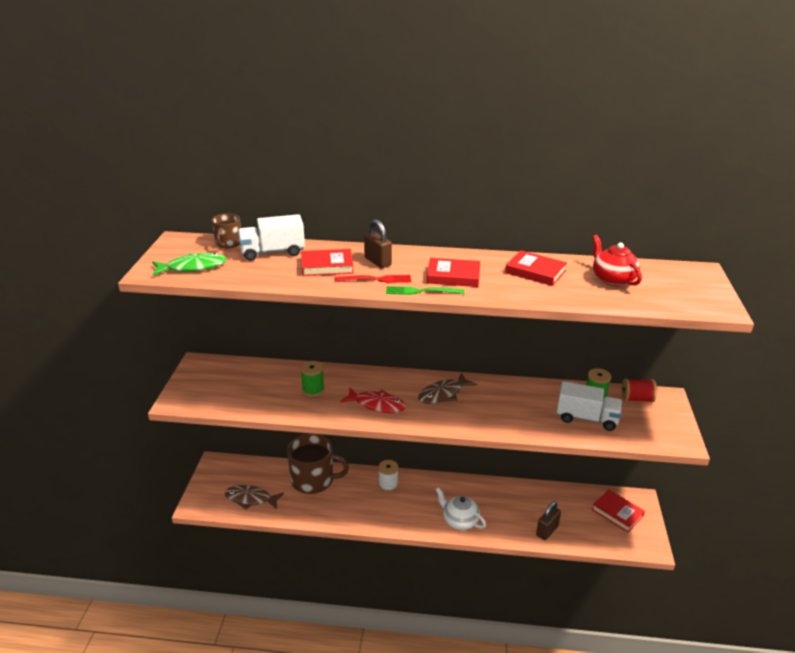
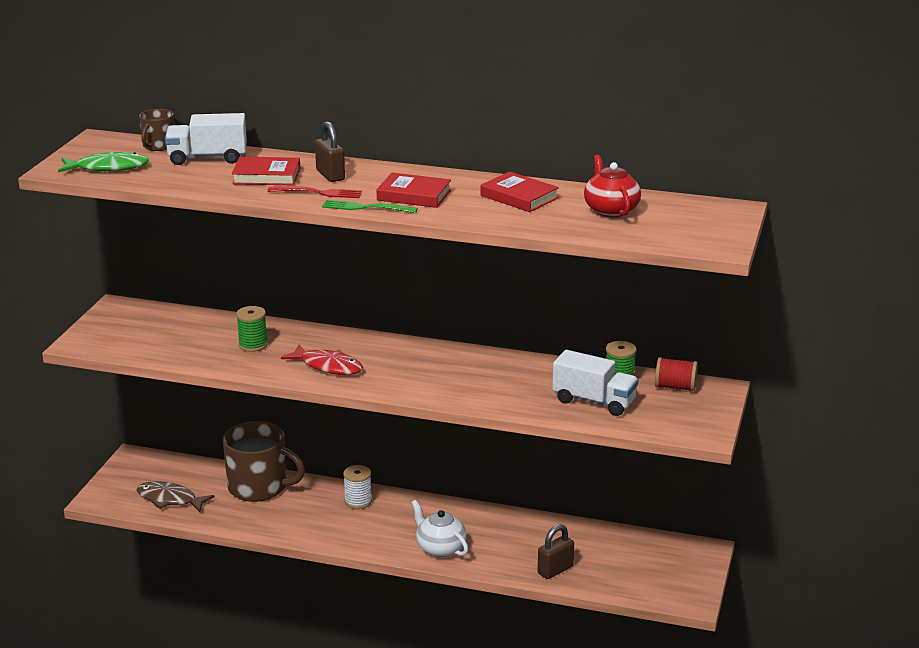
camera: 10 degrees right, 5 degrees down
brown fish [418,373,477,404] -> none
red book [592,490,645,532] -> none

